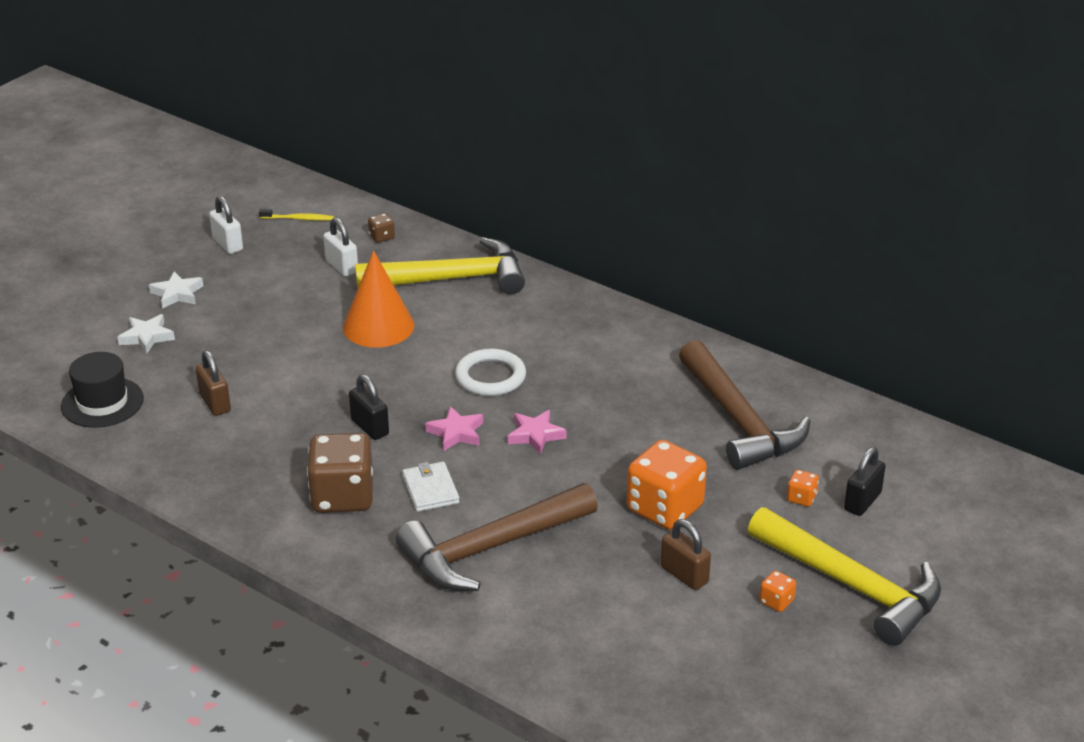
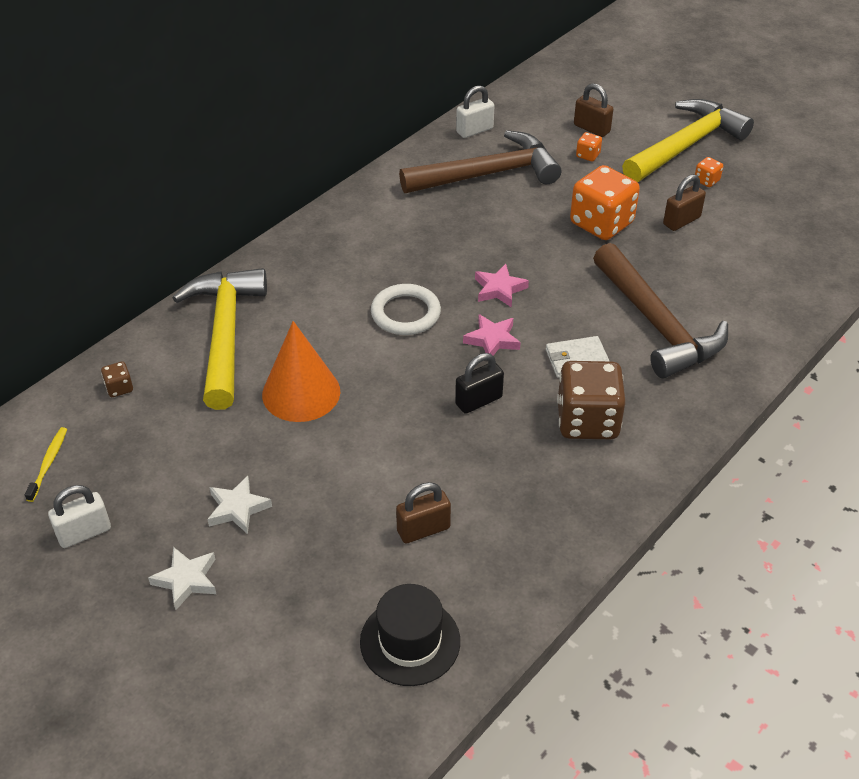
camera: 85 degrees left, 10 degrees up
white star [118,314,175,354] -> white star moved to [207,476,272,534]
white padlock [323,218,358,277] -> white padlock moved to [456,86,495,138]
black padlock [844,447,886,516] -> brown padlock [574,83,614,137]

